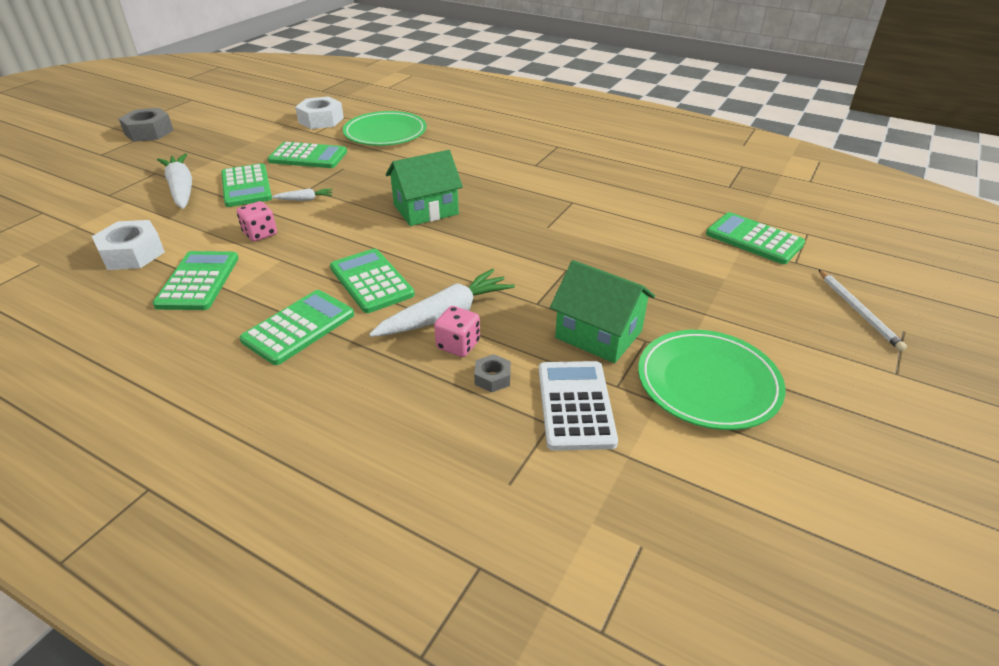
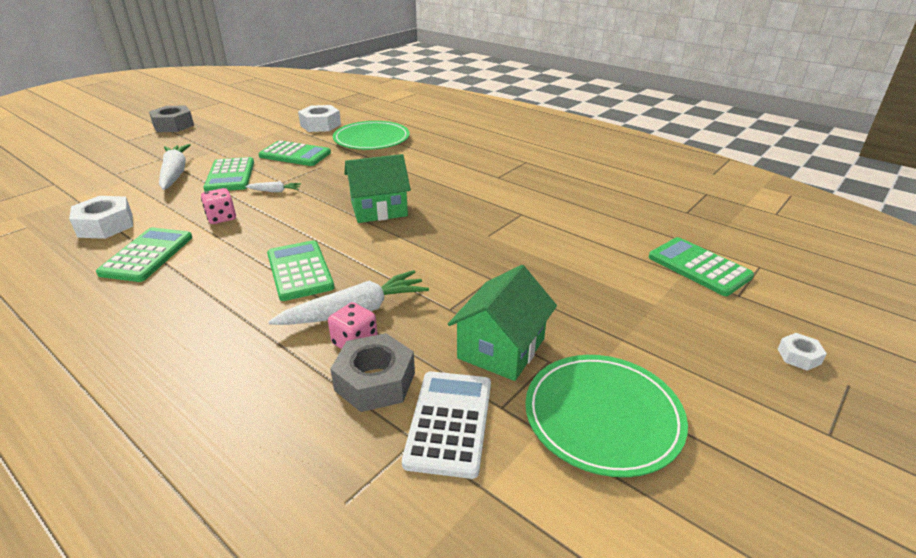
camera: 10 degrees right, 5 degrees down
green calculator [240,290,354,365] -> none
grey nut [474,354,511,393] -> grey nut [330,333,415,412], size x1.95
green house [550,260,655,363] -> green house turned 75 degrees clockwise [448,265,557,381]
white pencil [818,269,907,351] -> white nut [778,333,827,371]

